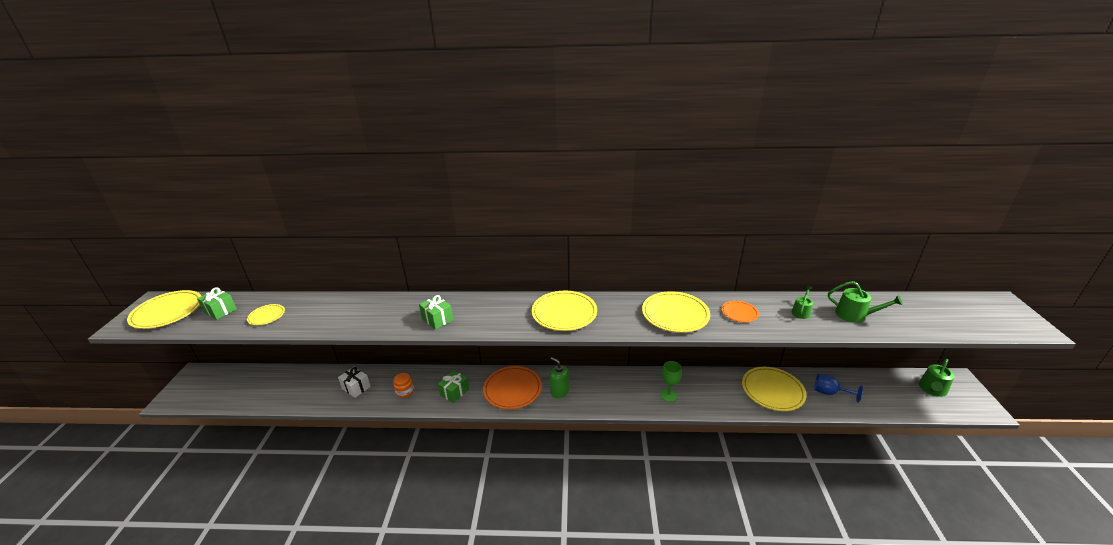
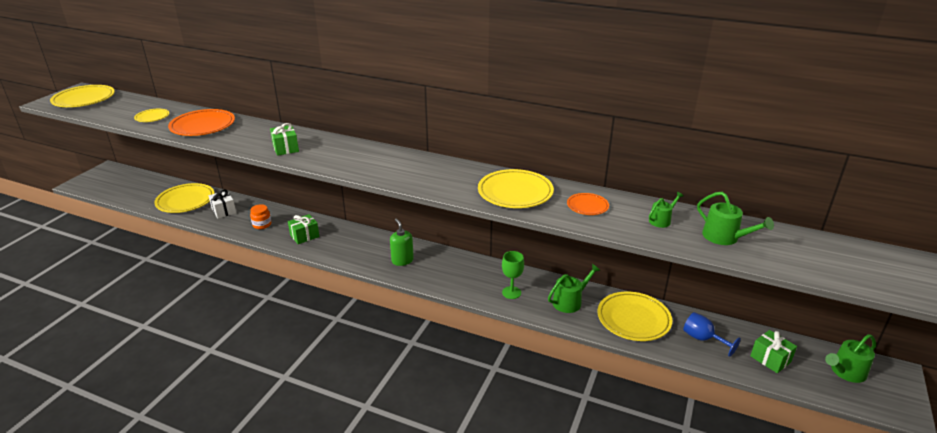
camera: 20 degrees right, 0 degrees up
green gift [197,287,237,320] -> green gift moved to [750,330,797,373]
orange plate [483,366,542,410] -> orange plate moved to [168,109,235,136]
yellow plate [532,291,597,331] -> yellow plate moved to [154,183,215,213]
none -> green watering can [548,264,600,313]

